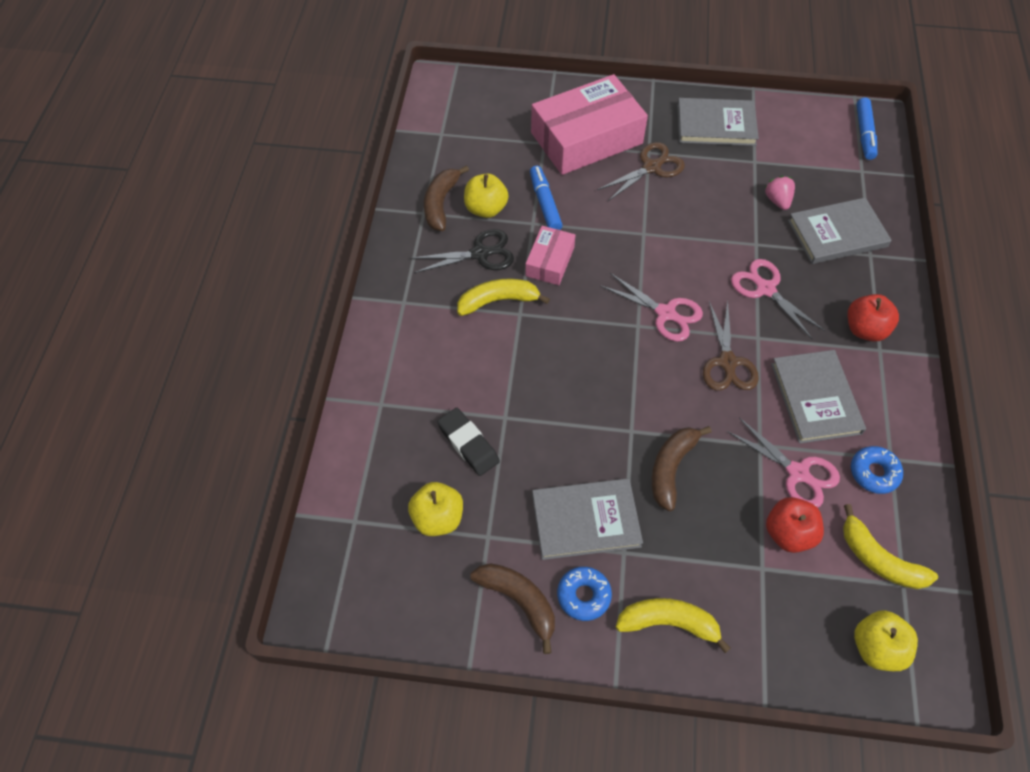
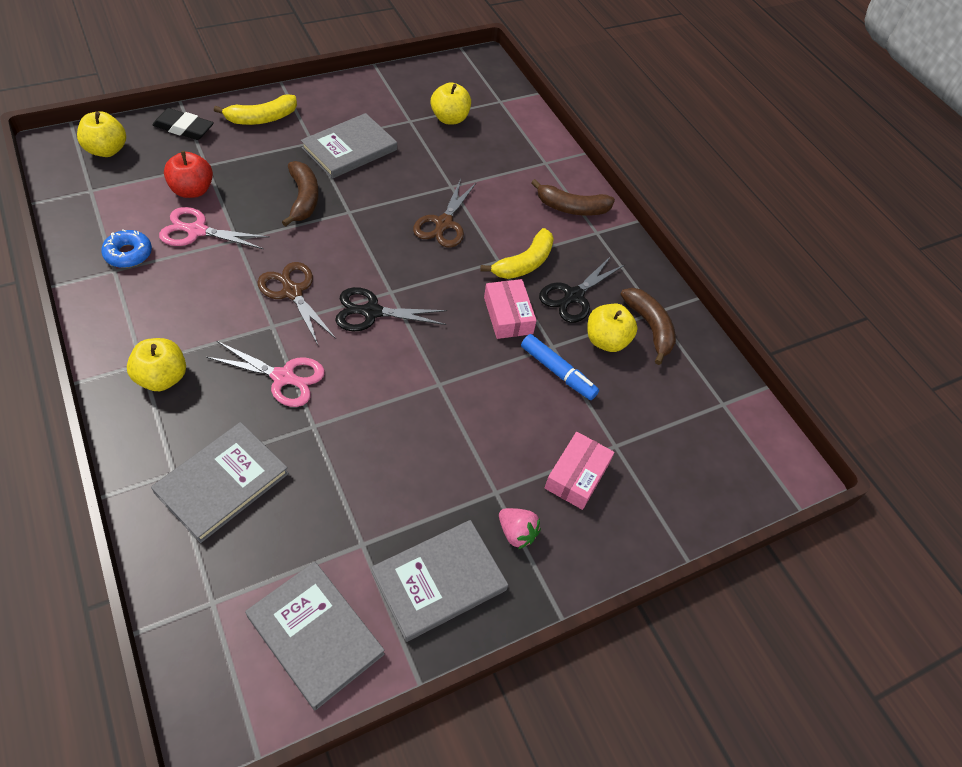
camera: 140 degrees right, 5 degrees down
black eraser [437,408,500,476] -> black eraser moved to [152,108,214,140]
brown banana [470,563,555,654] -> brown banana moved to [531,179,615,216]
pink box [531,74,648,175] -> pink box [545,432,614,510], size x0.50
blue donut [557,567,612,621] -> none
brown scissors [597,142,685,201] -> brown scissors moved to [413,179,477,247]
pink scissors [600,273,703,342] -> black scissors [335,287,447,331]
pink strawberry [765,176,795,210] -> pink strawberry moved to [499,508,541,549]
grey book [771,350,866,444] -> grey book moved to [245,562,385,710]
yellow banana [843,504,938,589] -> none
red apple [848,294,899,342] -> yellow apple [127,338,186,391]
blue marker [856,98,877,160] -> none

